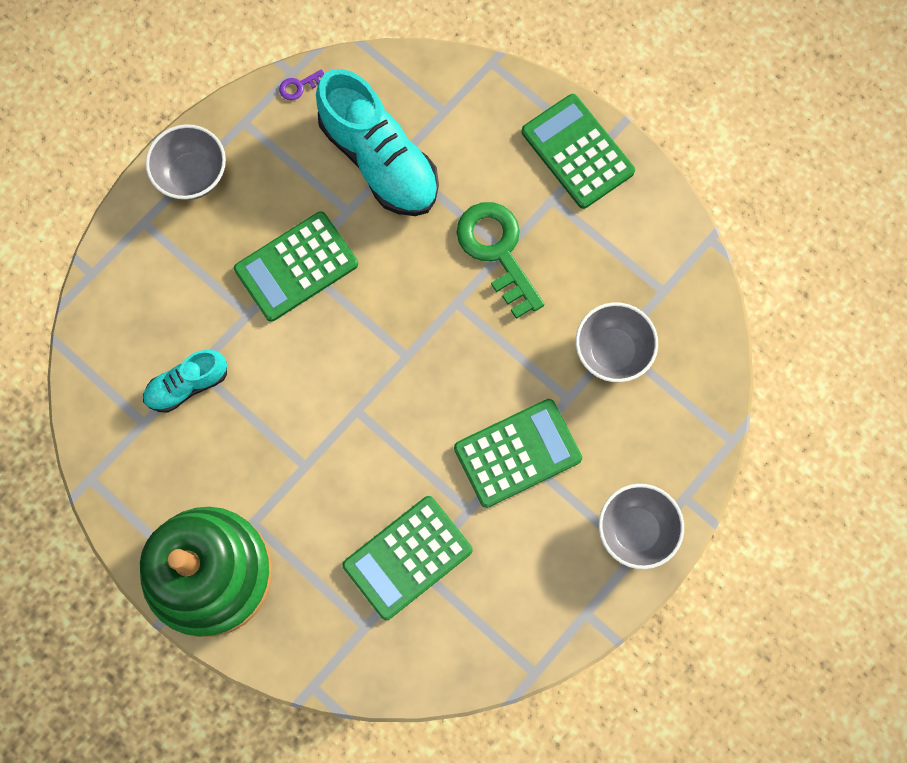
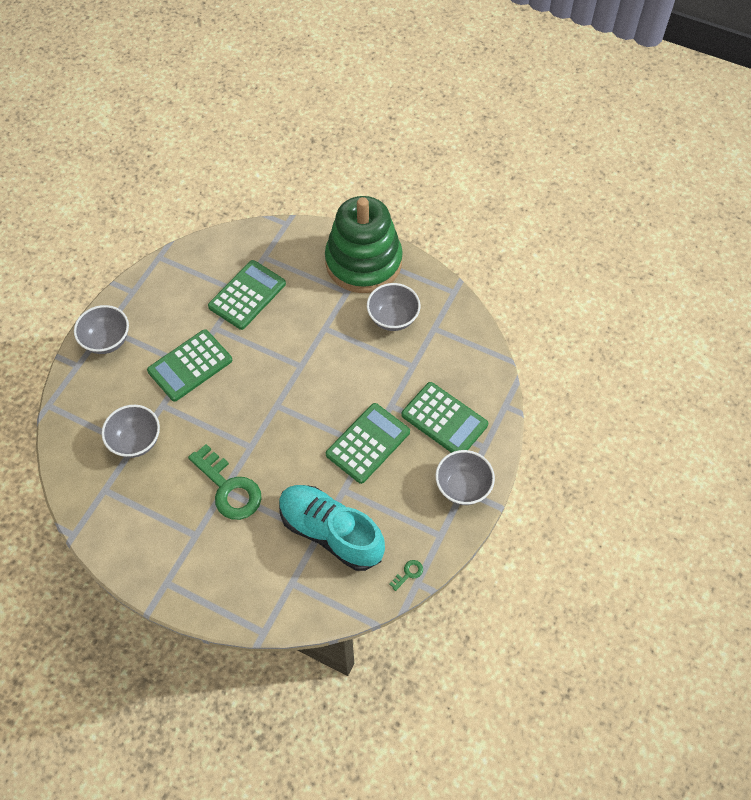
camera: 165 degrees right, 15 degrees down
turquoise shoe [143,350,227,413] -> none
purple key [279,69,324,100] -> green key [389,560,423,591]
green calculator [521,94,635,209] -> green calculator moved to [401,382,488,453]
none -> grey bowl [367,283,420,331]

